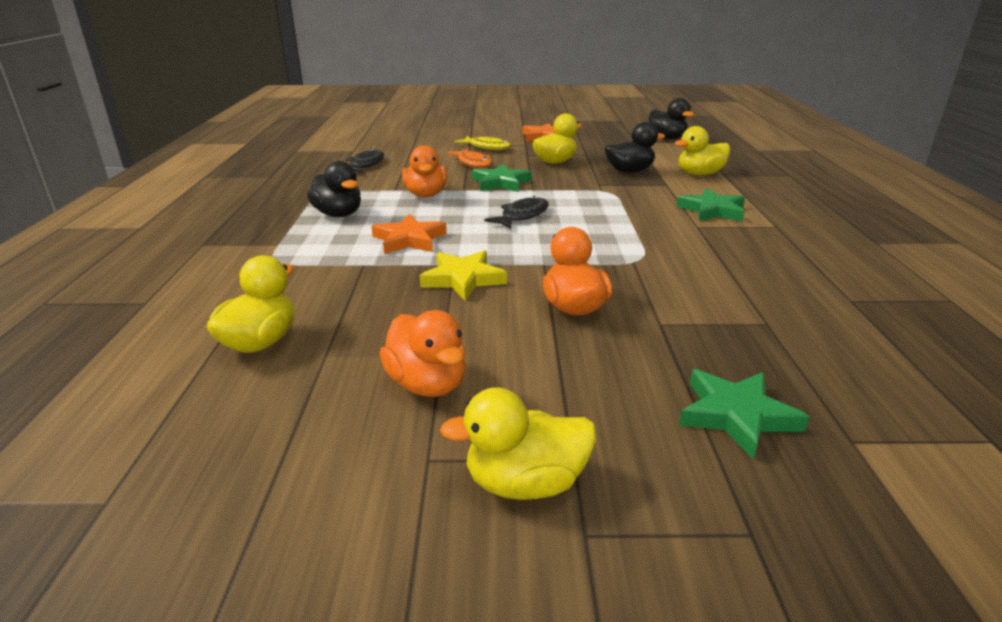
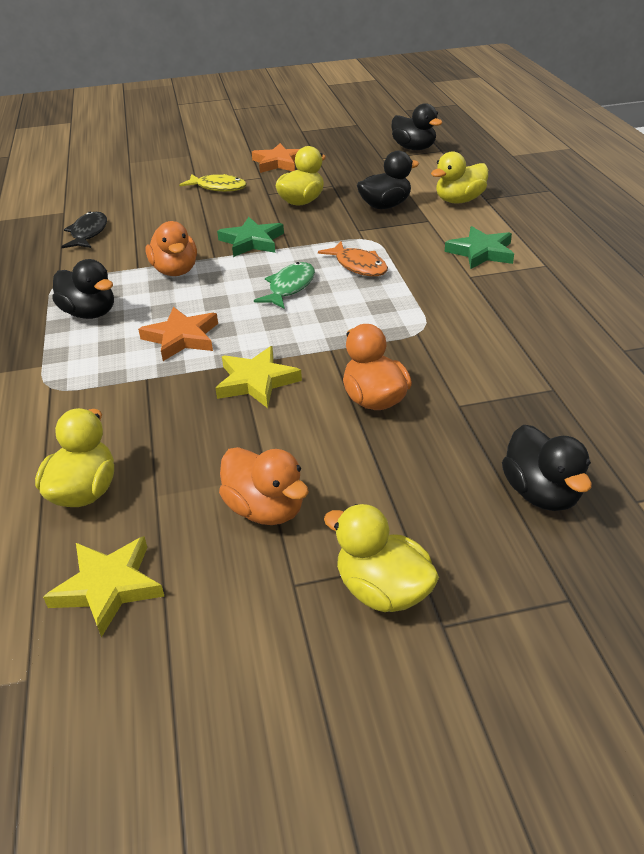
camera: 10 degrees left, 10 degrees up
yellow duck [440,387,596,500] -> yellow duck turned 60 degrees clockwise [324,504,439,612]
orange fish [447,149,492,168] -> orange fish moved to [318,241,388,276]
black fish [484,196,549,229] -> green fish [254,262,315,309]
green star [679,369,809,460] -> black duck [502,425,592,511]
none -> yellow star [43,536,164,637]

